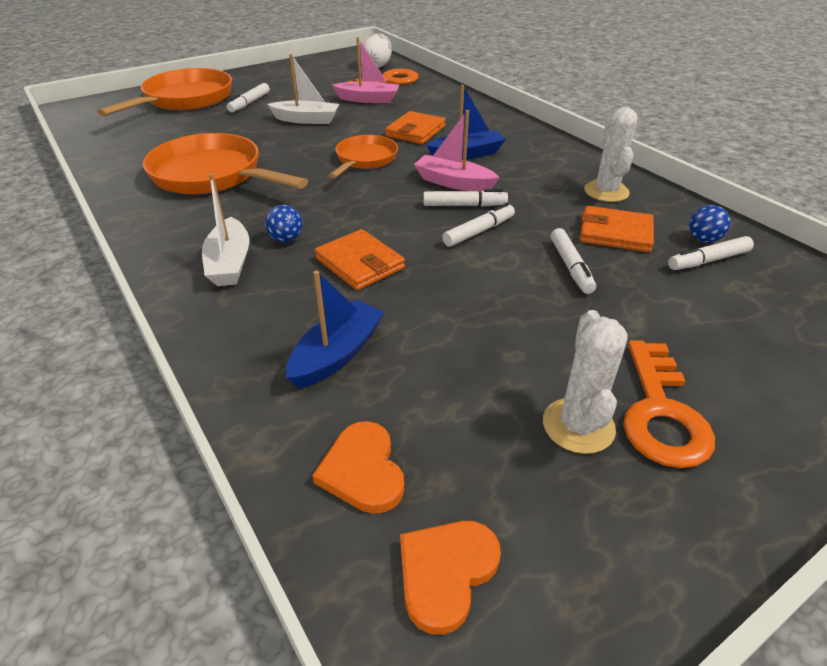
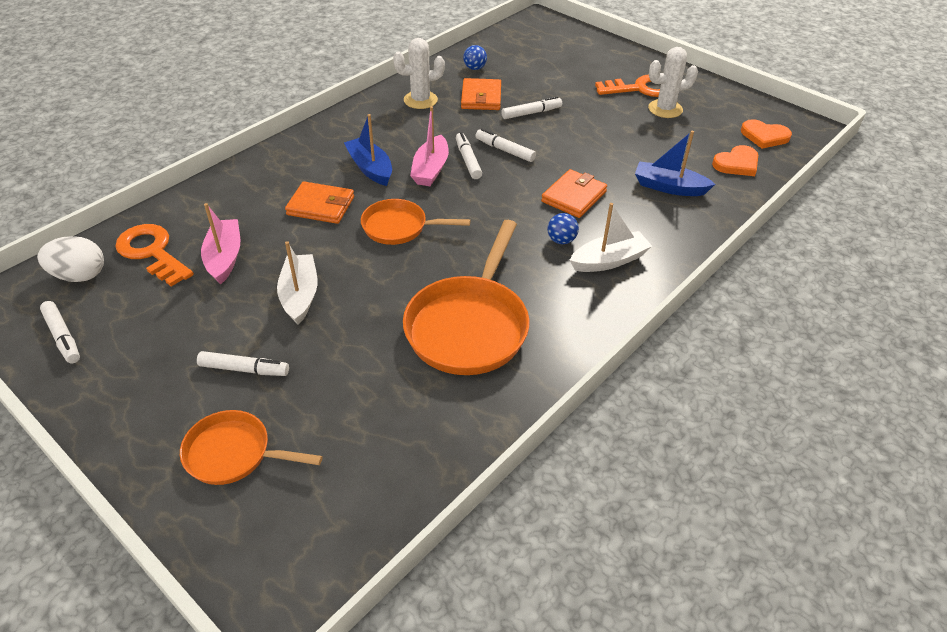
camera: 105 degrees left, 5 degrees up
orange pan [97,68,232,117] -> orange pan [180,410,323,485], size x0.59
white marker [668,236,754,270] -> white marker moved to [40,301,80,363]

